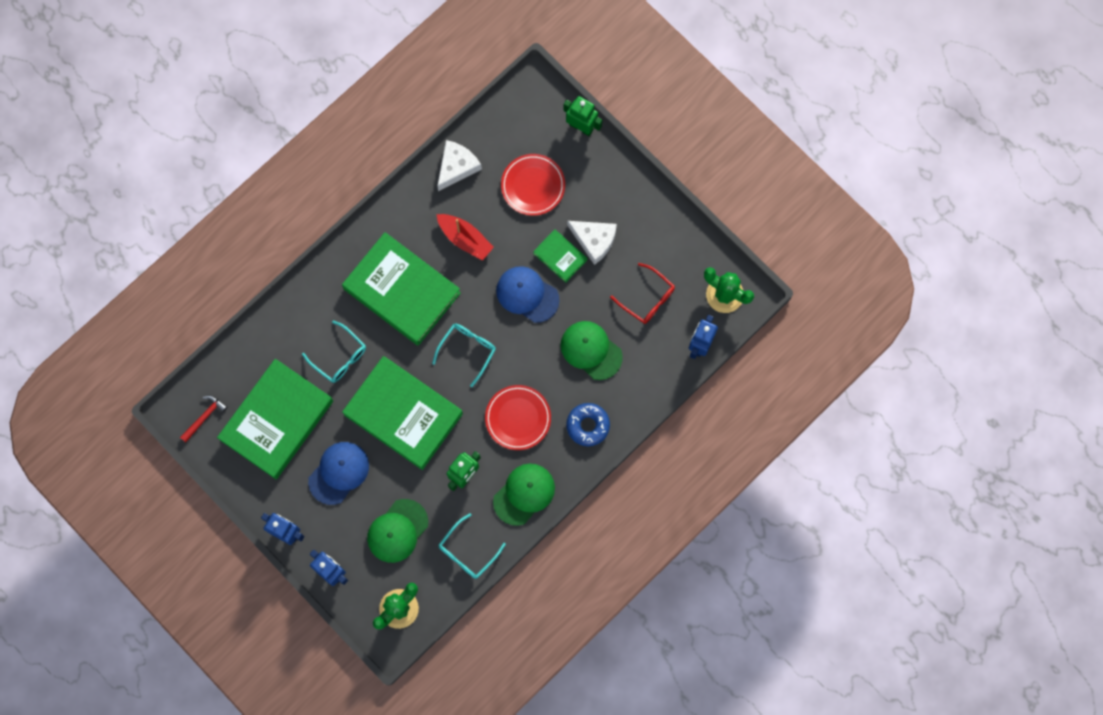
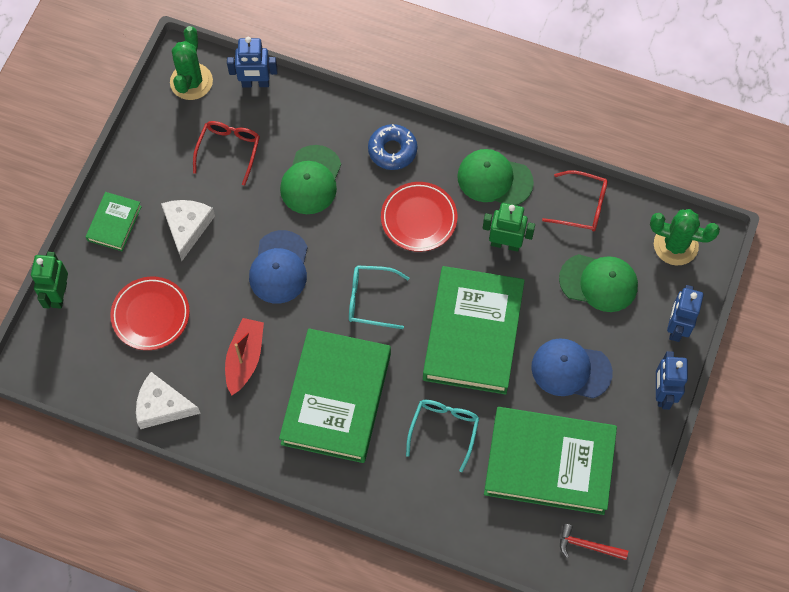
camera: 115 degrees left, 10 degrees down
turquoise glasses [439,513,506,579] -> red glasses [542,170,608,231]
green book [533,229,587,283] -> green book moved to [86,192,142,251]

